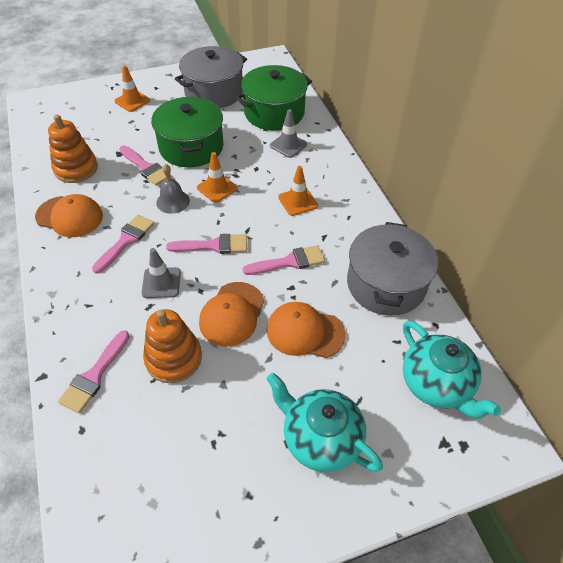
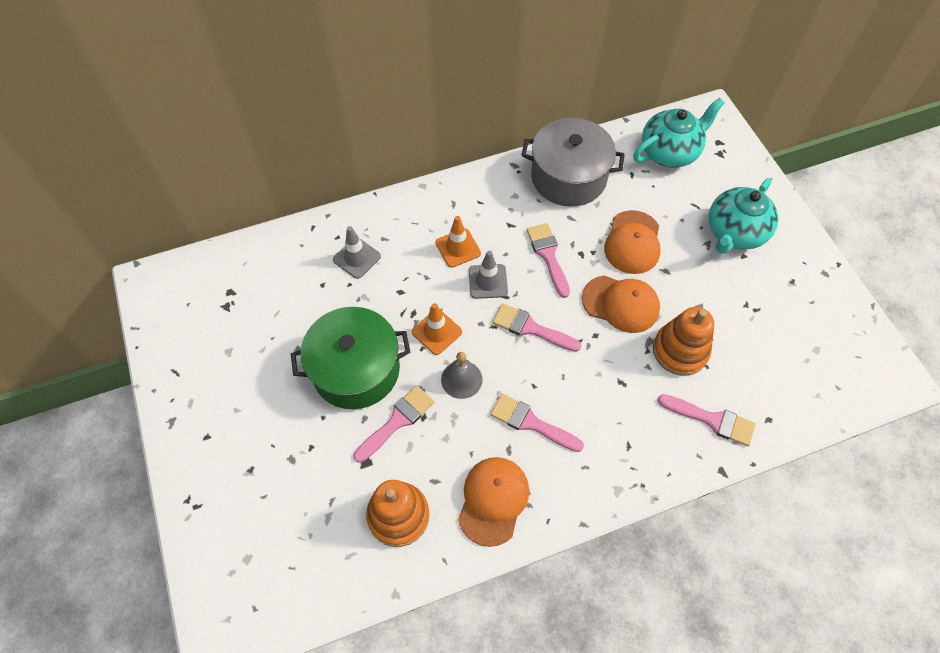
camera: 90 degrees left, 10 degrees up
orange traffic cone [114,65,150,112] -> none
grey traffic cone [141,248,181,298] -> grey traffic cone moved to [469,251,508,299]
pink brush [166,234,247,254] -> pink brush turned 60 degrees counterclockwise [492,303,582,352]
grey pot [175,46,247,108] -> none
green pot [236,65,312,131] -> none

